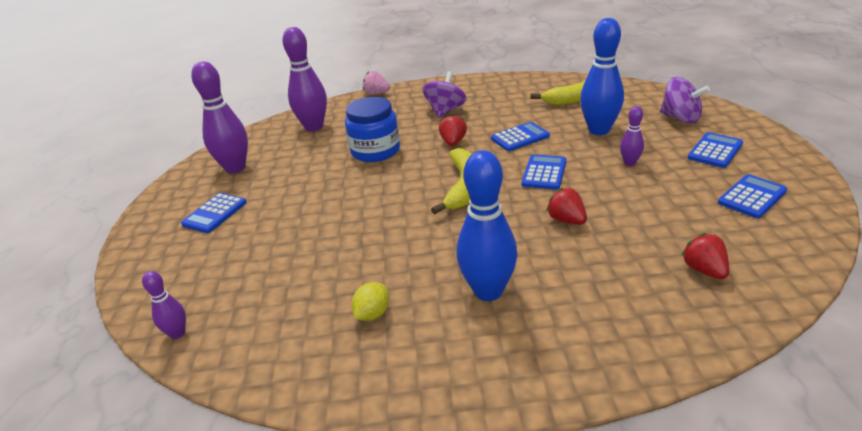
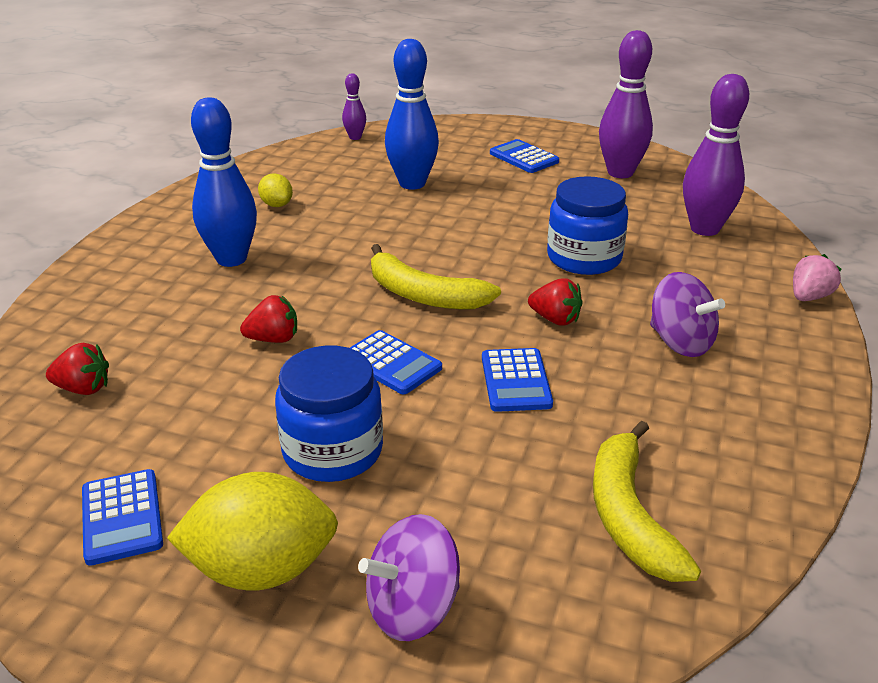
camera: 110 degrees right, 0 degrees up
blue bowling pin [580,18,624,135] -> blue bowling pin moved to [385,39,439,190]
purple bowling pin [620,106,644,166] -> blue jar [275,346,383,482]
blue calculator [688,132,743,168] -> yellow lemon [167,472,338,591]

